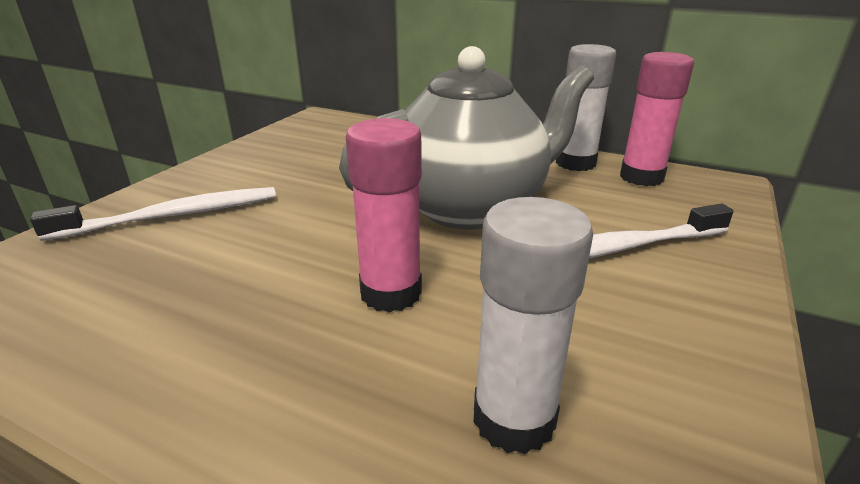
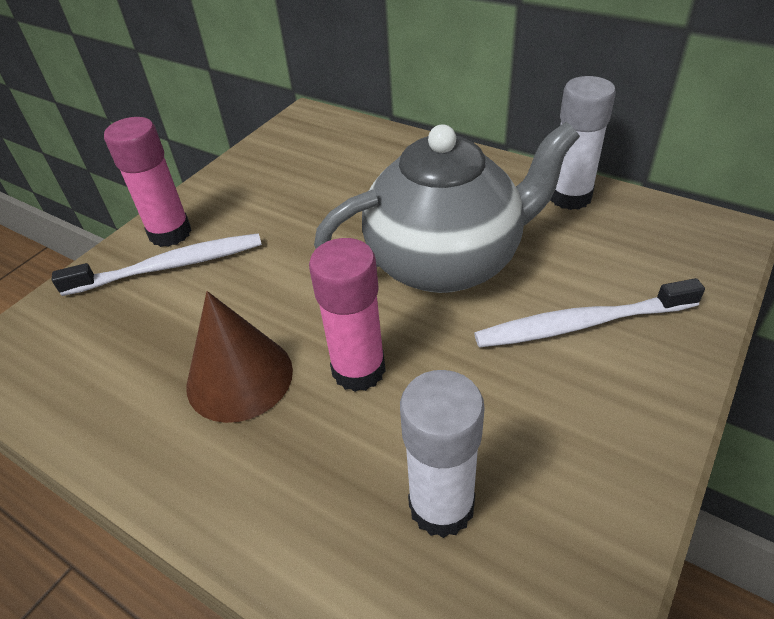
camera: 10 degrees right, 15 degrees up
pink glue stick [620,52,694,186] -> pink glue stick moved to [104,117,192,247]
none -> brown cone [186,291,293,423]

